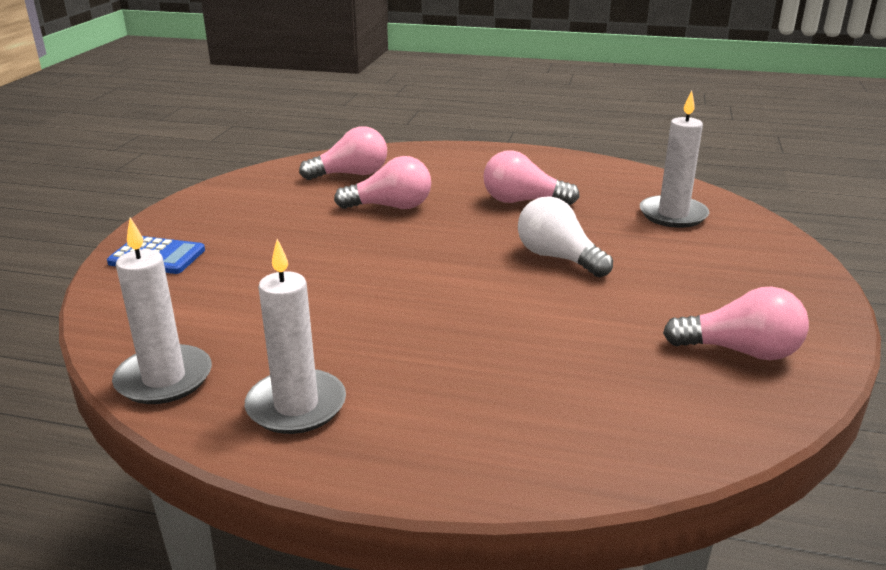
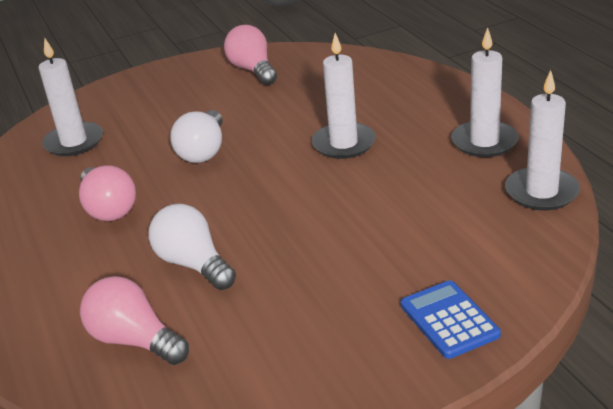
camera: 125 degrees left, 5 degrees up
pink light bulb [334,156,431,209] -> white light bulb [149,204,236,290]
none -> white candle [311,33,376,159]

